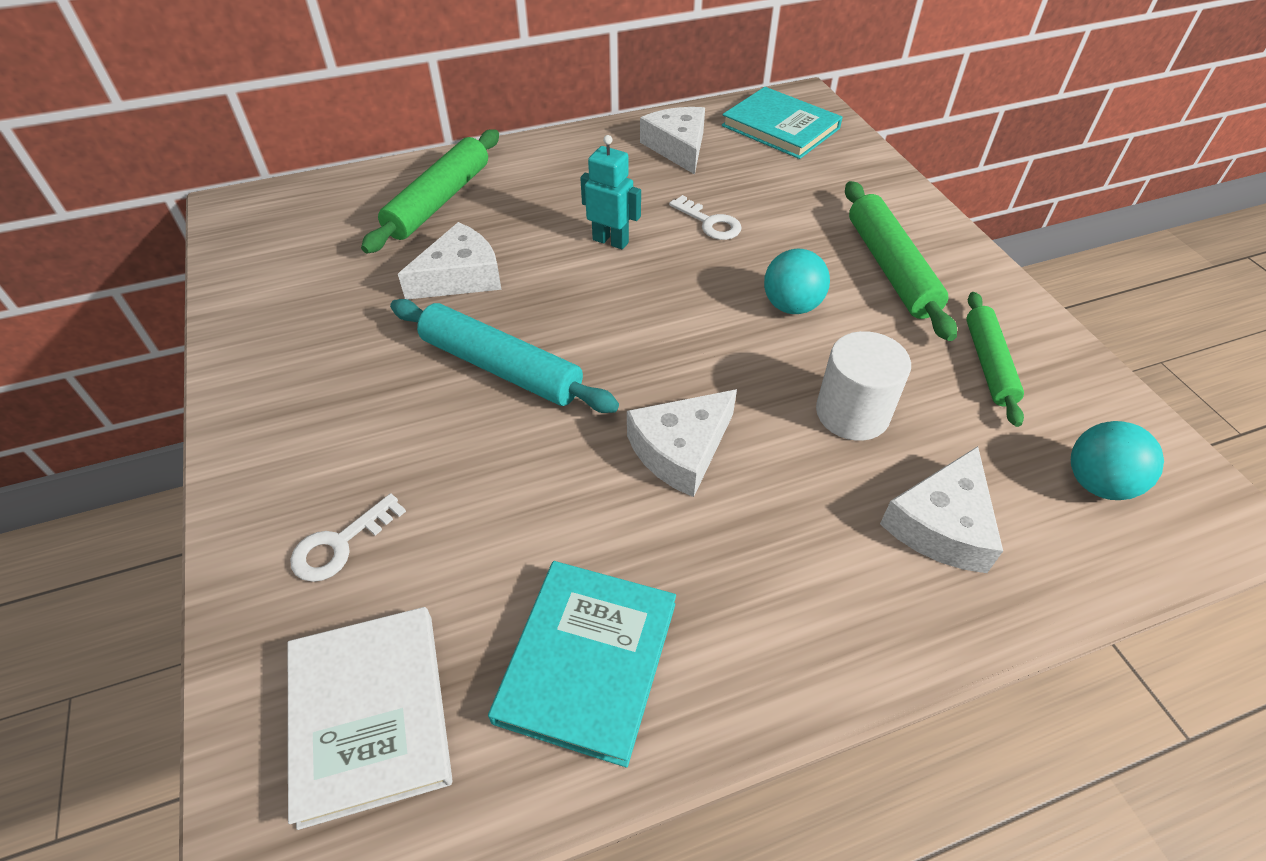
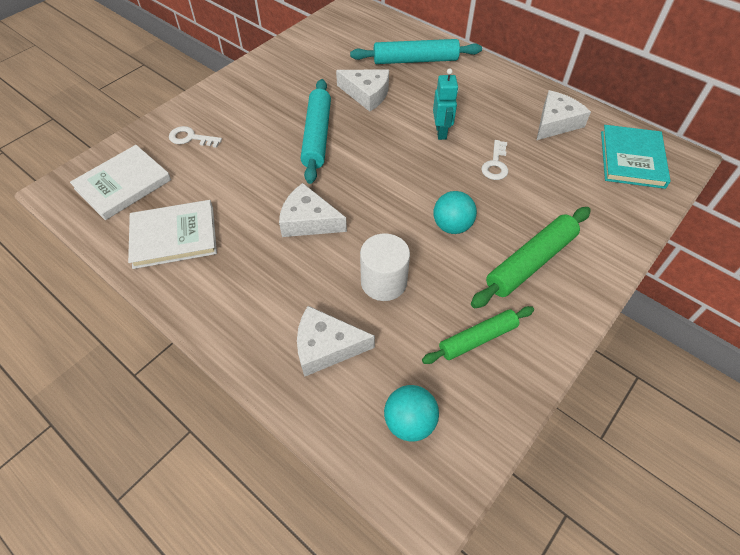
camera: 60 degrees right, 5 degrees up
green rolling pin [361,130,499,253] -> turquoise rolling pin [350,39,482,64]
turquoise book [488,561,676,767] -> white book [128,200,217,269]

